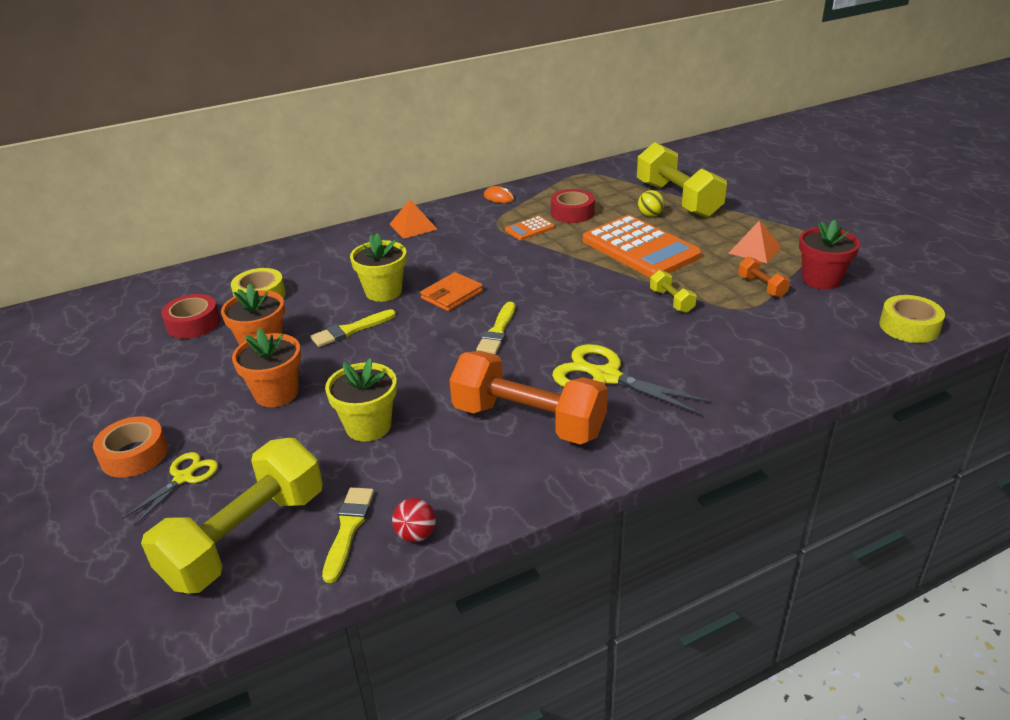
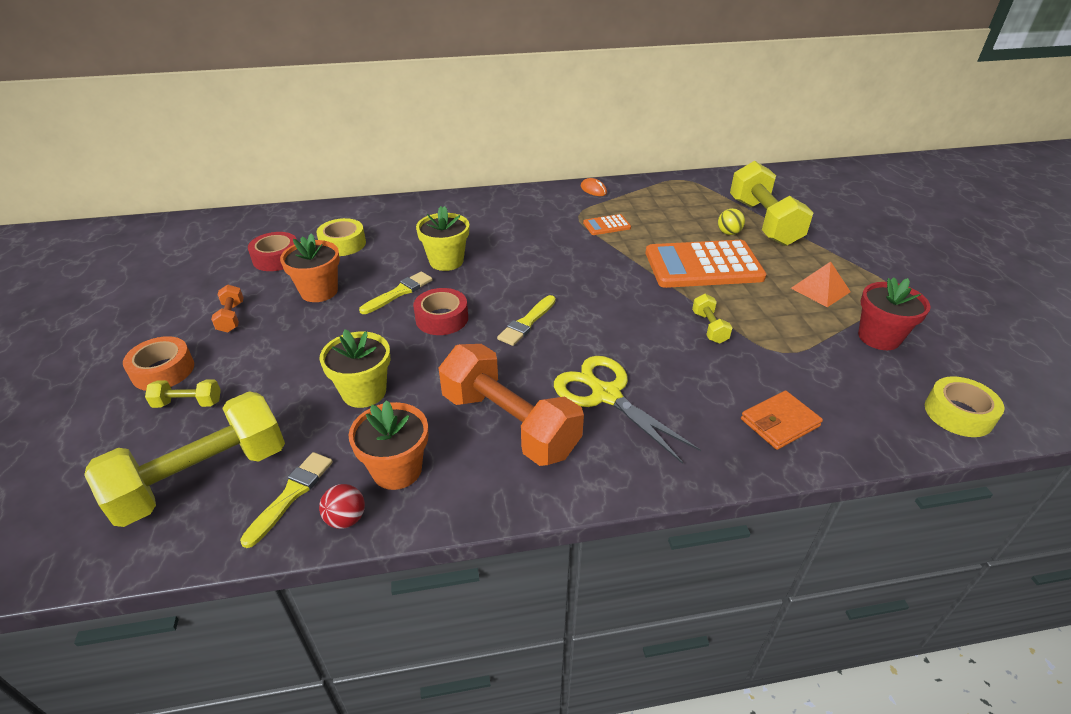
camera: 15 degrees right, 5 degrees up
yellow scissors [122,452,218,526] -> yellow dumbbell [145,379,221,408]
orange flower pot [232,328,301,407] -> orange flower pot moved to [349,400,428,490]
yellow brush [310,309,396,347] -> yellow brush turned 150 degrees clockwise [359,272,433,314]
orange pyramid [389,200,437,239] -> none
orange wallet [420,272,483,311] -> orange wallet moved to [741,391,823,450]
red tape [551,189,595,223] -> red tape moved to [413,288,468,335]
orange calculator [583,215,702,278] -> orange calculator turned 105 degrees clockwise [646,240,767,288]
orange dumbbell [738,257,790,297] -> orange dumbbell moved to [211,284,244,333]

